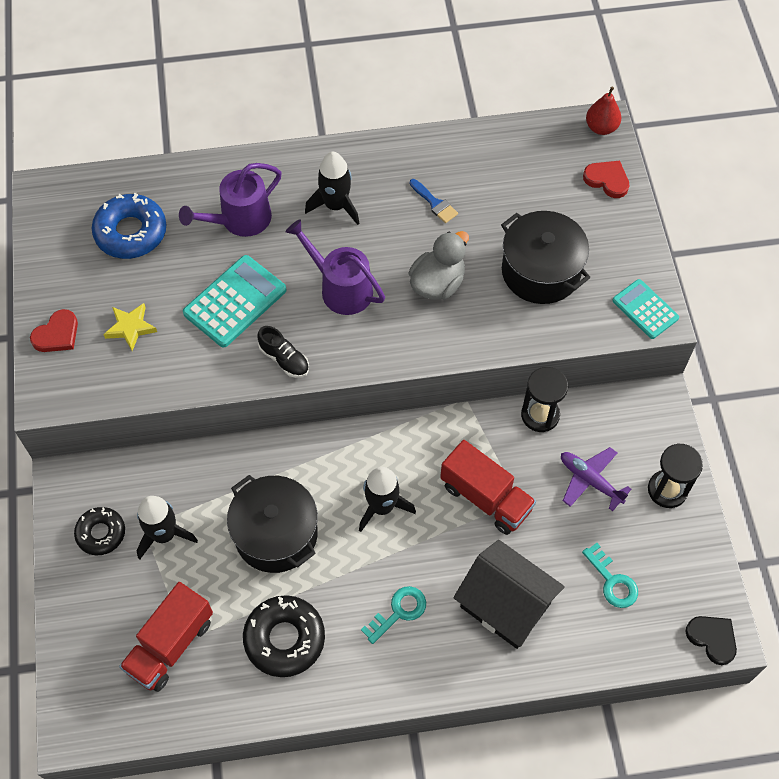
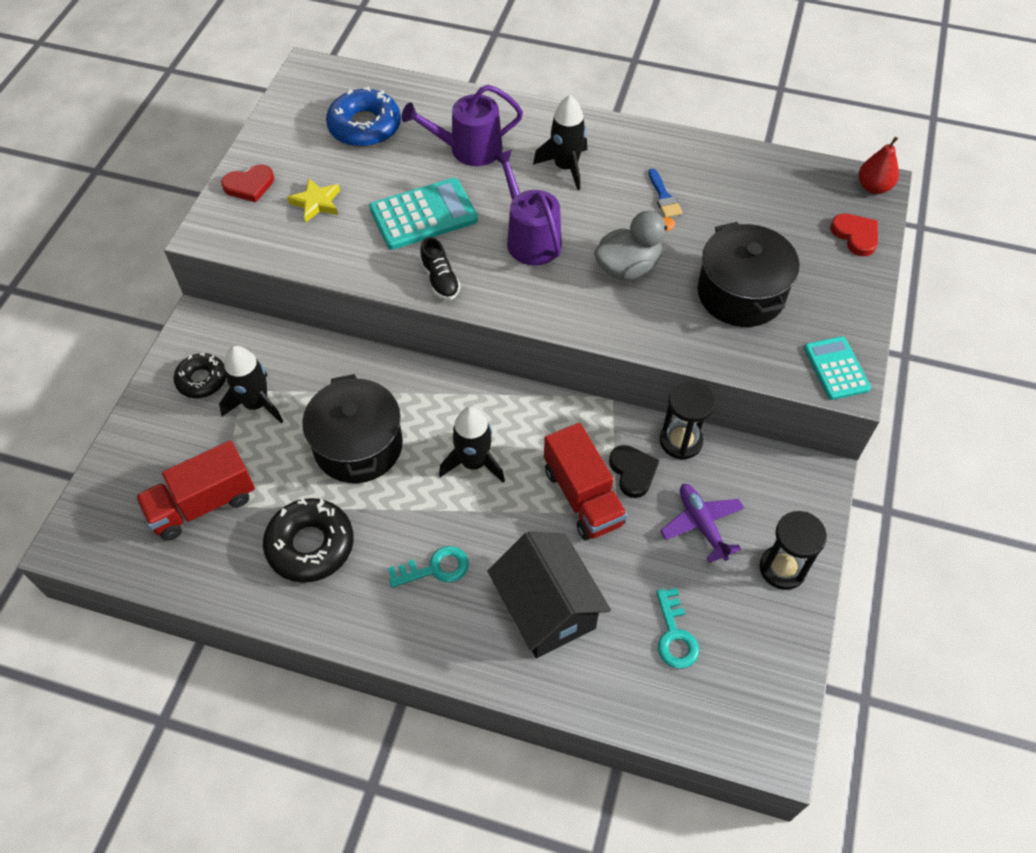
camera: 25 degrees right, 5 degrees down
black heart [686,616,737,665] -> black heart moved to [609,445,659,498]

